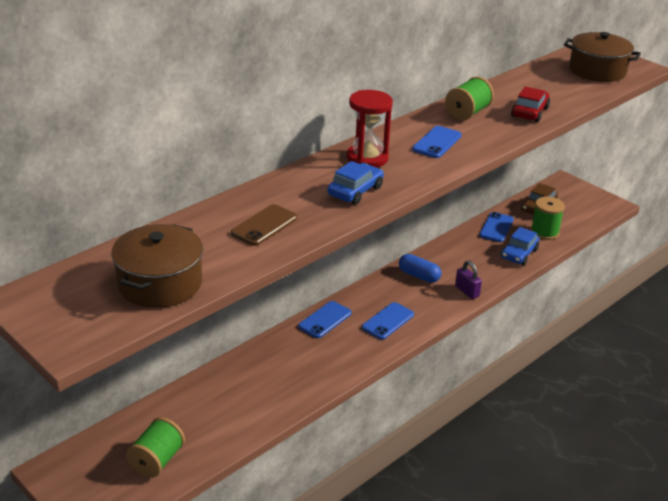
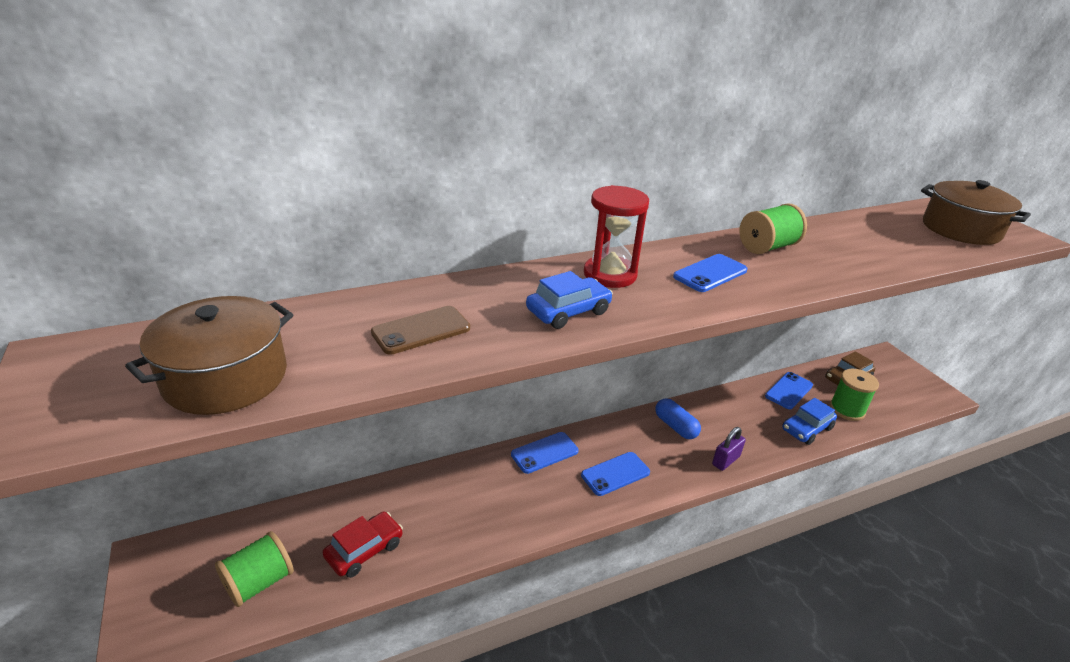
camera: 20 degrees right, 0 degrees up
purple padlock [455,261,482,299] -> purple padlock turned 60 degrees clockwise [712,427,746,471]
red car [511,86,550,122] -> red car moved to [323,512,403,578]

